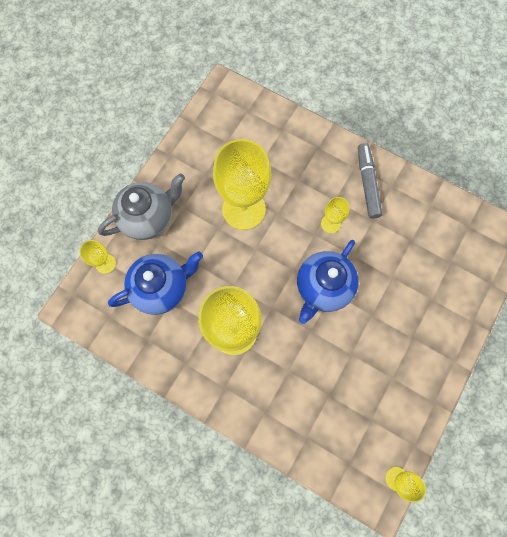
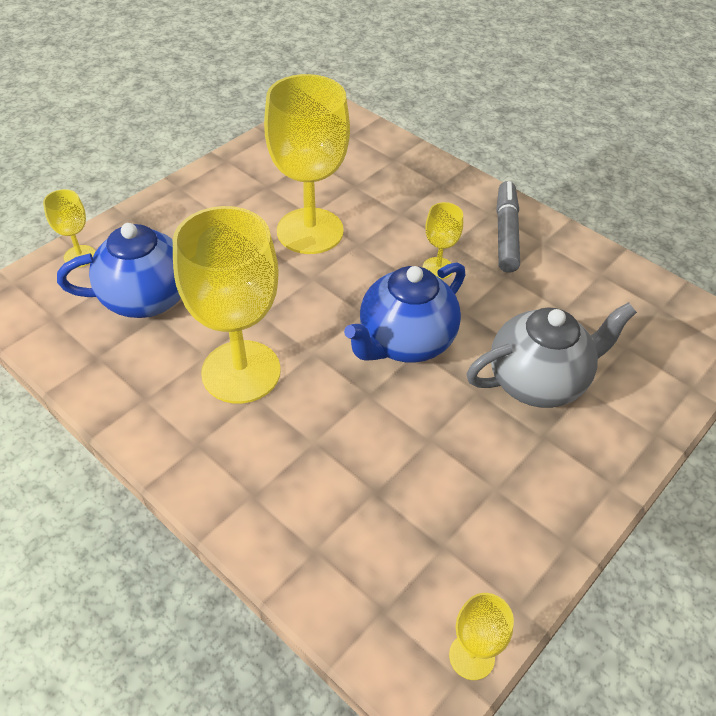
camera: 10 degrees right, 25 degrees down
grey teapot [98,173,185,240] -> grey teapot moved to [467,302,637,408]

